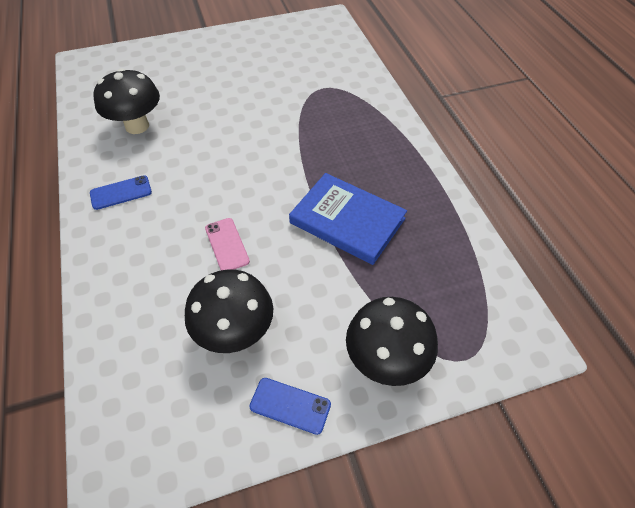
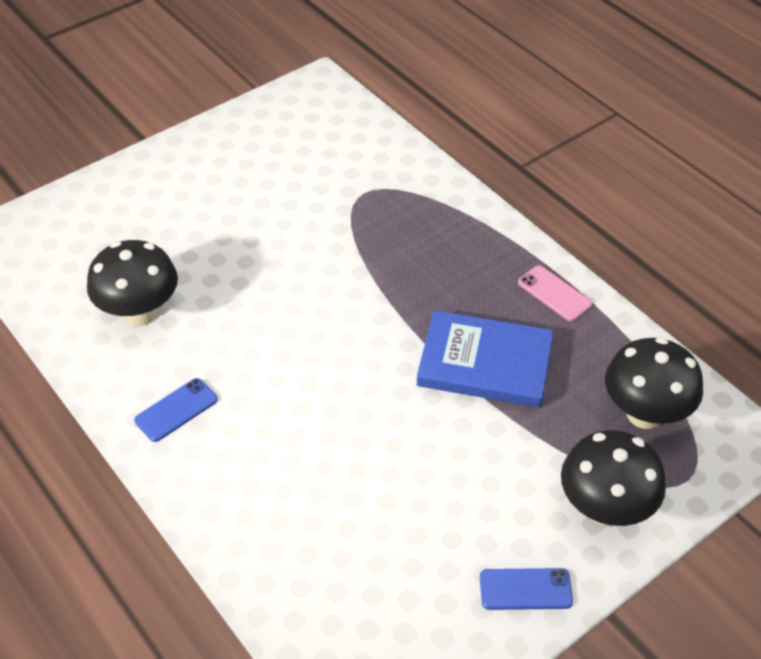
camera: 20 degrees left, 5 degrees down
black mushroom [185,270,273,353] -> black mushroom moved to [605,337,703,429]
pink phone [205,218,250,270] -> pink phone moved to [518,265,592,321]

